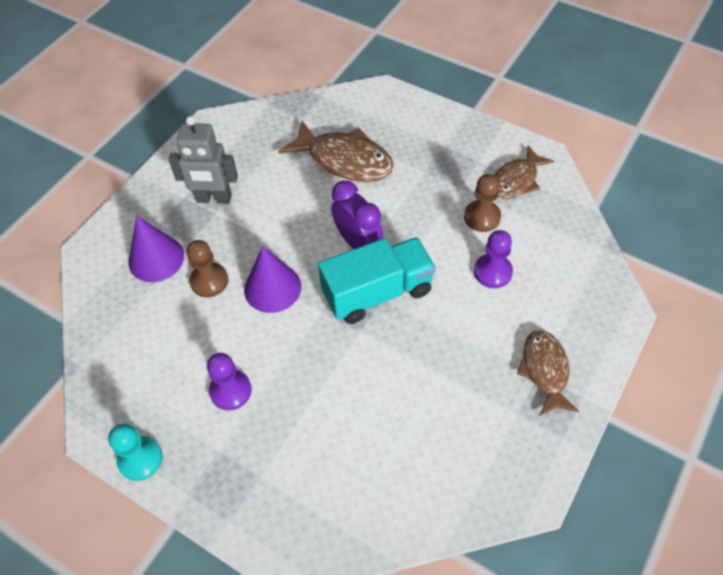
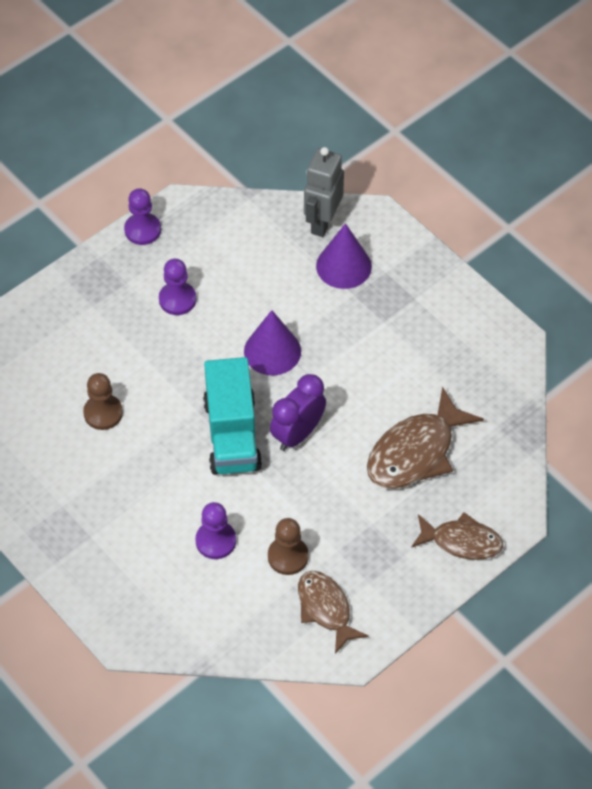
camera: 105 degrees right, 0 degrees up
turquoise pawn [108,424,163,481] -> purple pawn [124,188,161,245]
grey robot [168,116,238,204] -> grey robot moved to [304,147,344,237]
brown pawn [186,240,228,297] -> brown pawn moved to [83,373,123,430]
purple clock [331,180,383,249] -> purple clock turned 150 degrees clockwise [270,374,326,451]
brown fish [517,330,579,416] -> brown fish moved to [411,512,503,560]

